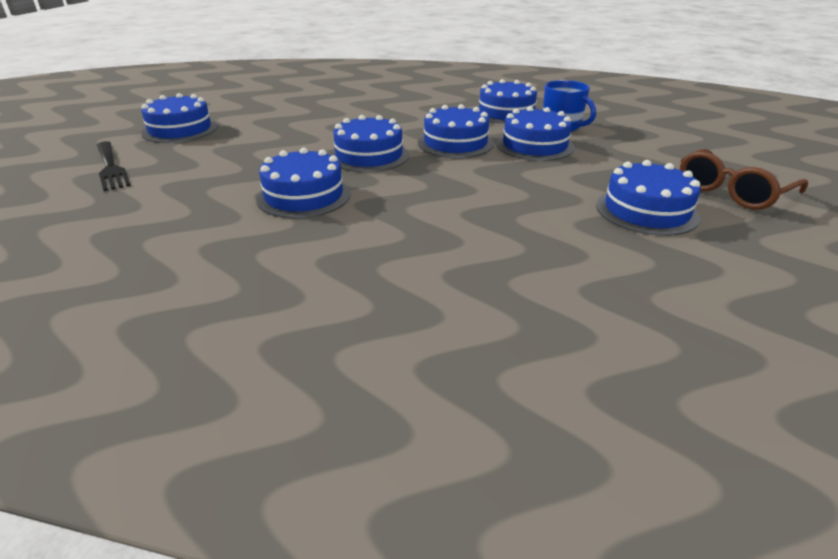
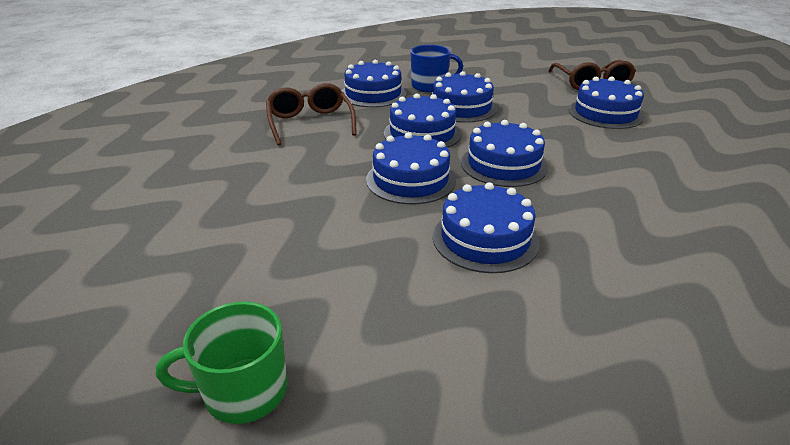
camera: 60 degrees left, 0 degrees up
black fork [97,141,131,191] -> green mug [156,301,287,424]
blue cake [141,93,218,143] -> blue cake moved to [461,120,548,187]
none -> brown glasses [266,83,357,146]

